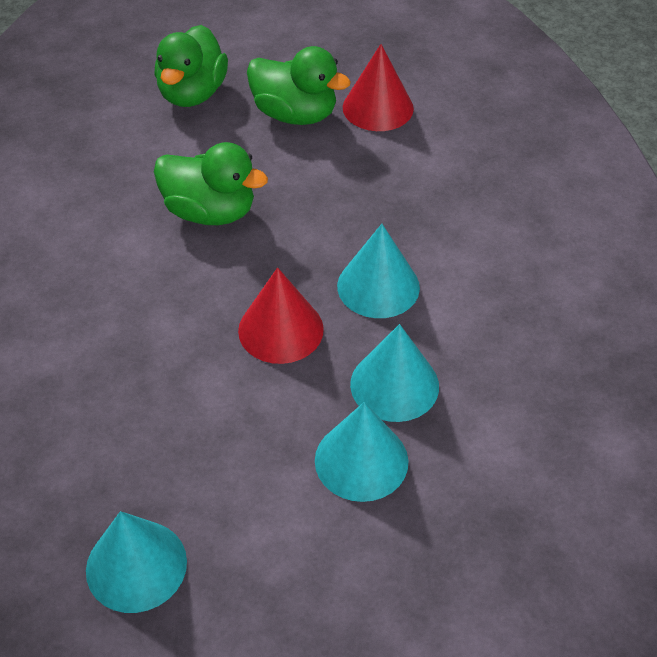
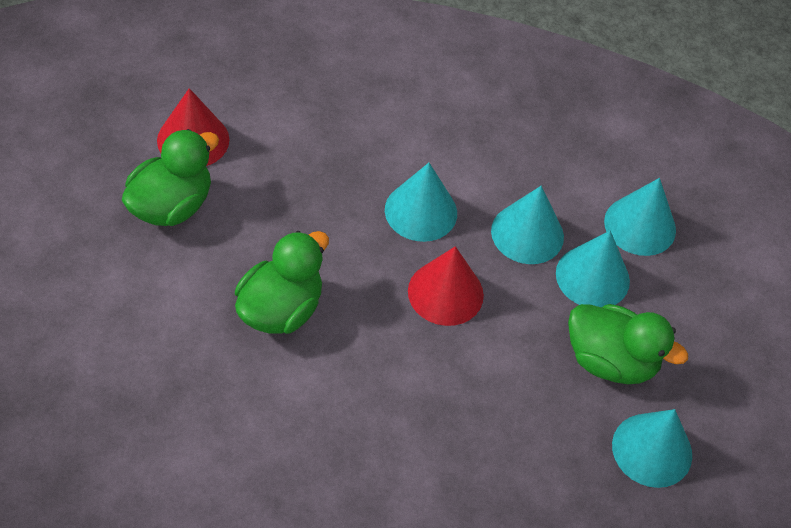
camera: 80 degrees left, 5 degrees up
green duck [154,25,228,107] -> green duck moved to [568,304,688,384]
none -> turquoise cone [604,178,676,256]

